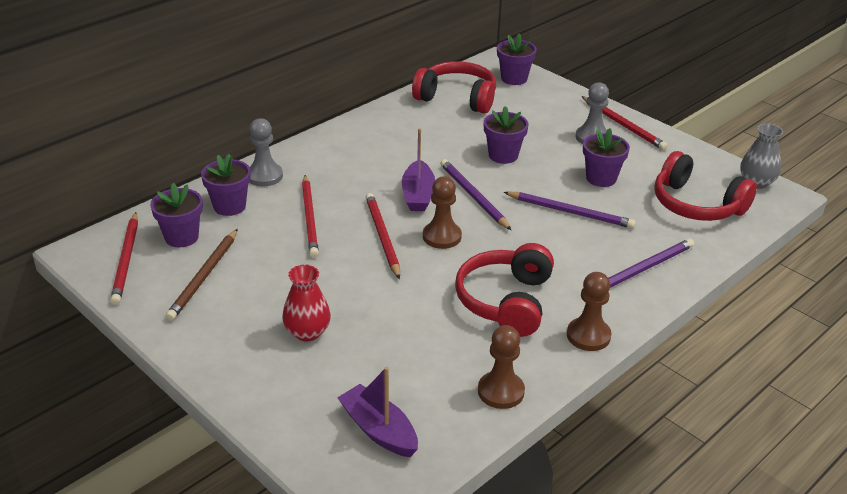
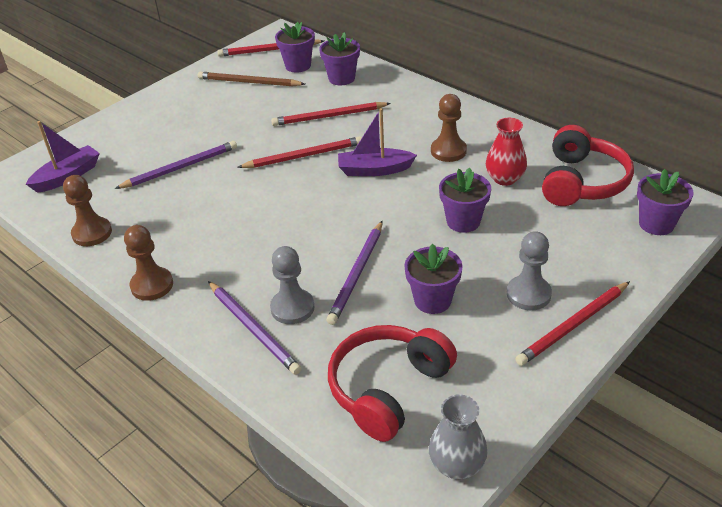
camera: 90 degrees right, 5 degrees up
grey pawn [250,118,283,187] -> grey pawn moved to [270,246,314,324]
red vase [282,265,331,341] -> red vase moved to [486,117,527,186]
brown pawn [423,176,462,249] -> brown pawn moved to [431,94,467,162]
purple pencil [440,159,511,230] -> purple pencil moved to [114,141,237,189]
red headphones [455,243,554,337] -> none

